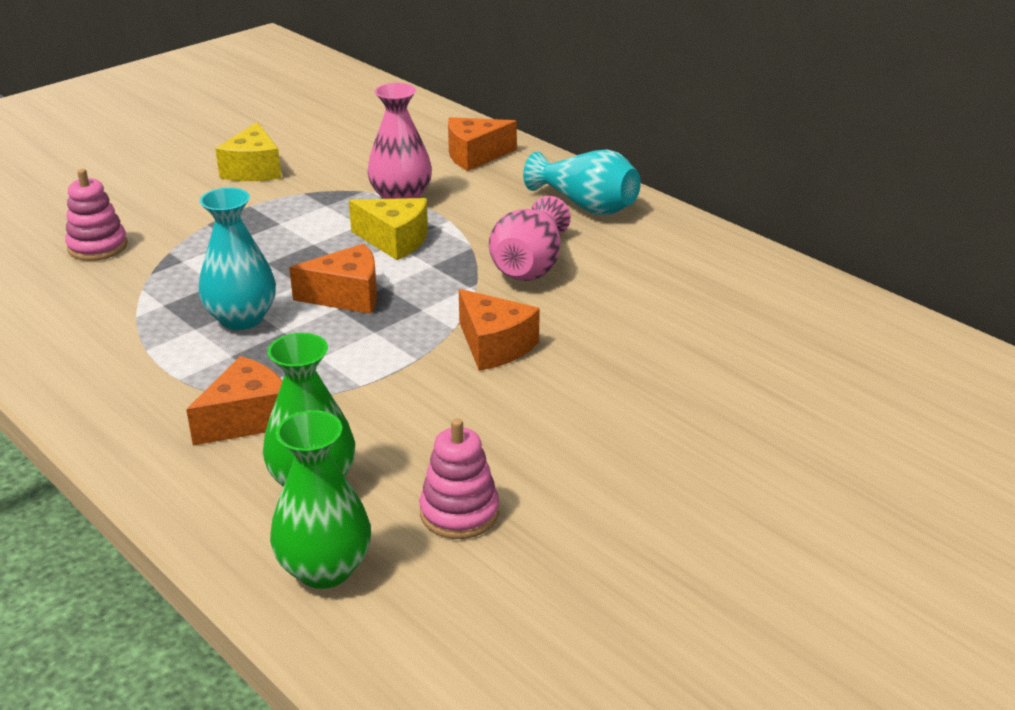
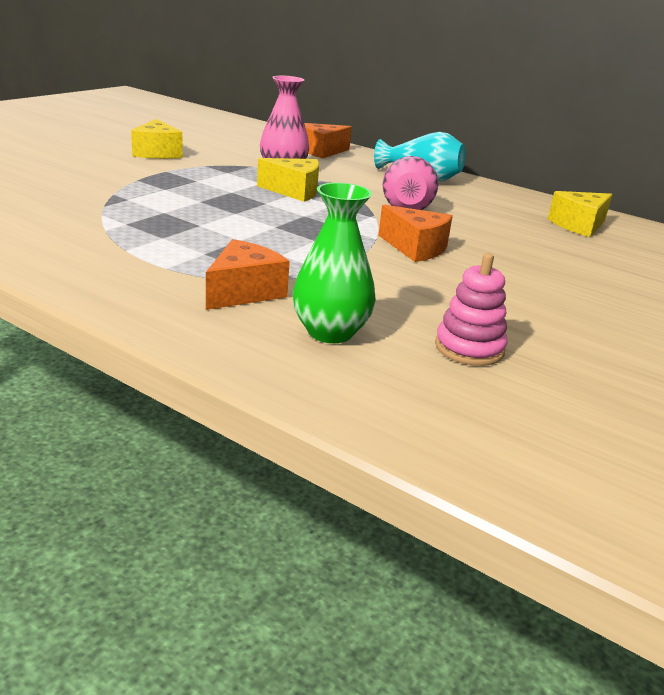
camera: 15 degrees left, 5 degrees down
pink stacking toy [65,169,128,261] -> none
turquoise vase [199,188,276,330] -> none
green vase [270,410,371,589] -> none
orange cheese [289,244,377,314] -> none
none -> yellow cheese [548,191,612,237]

